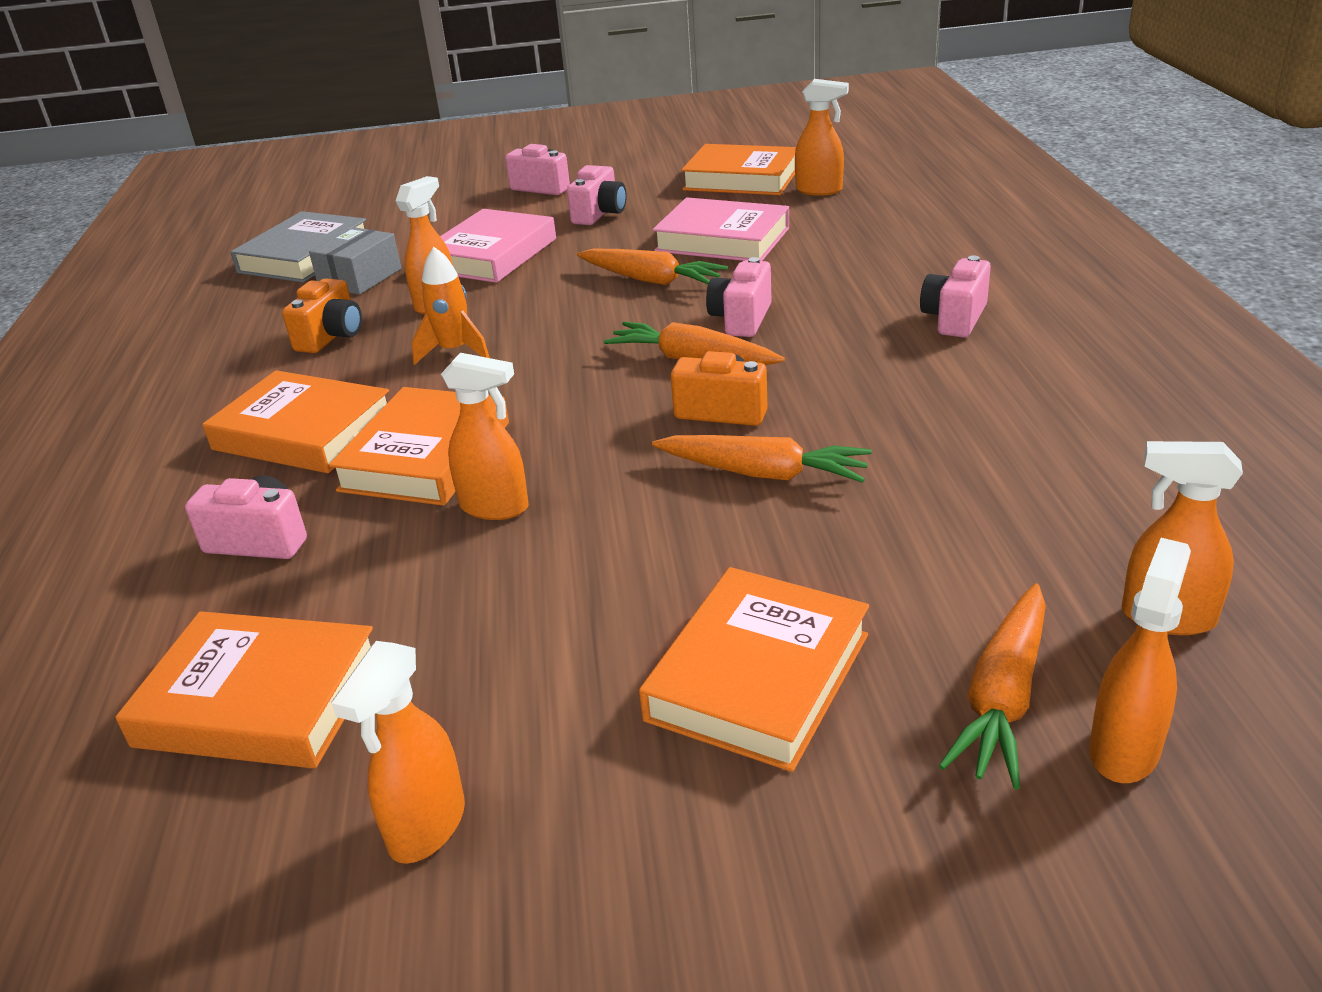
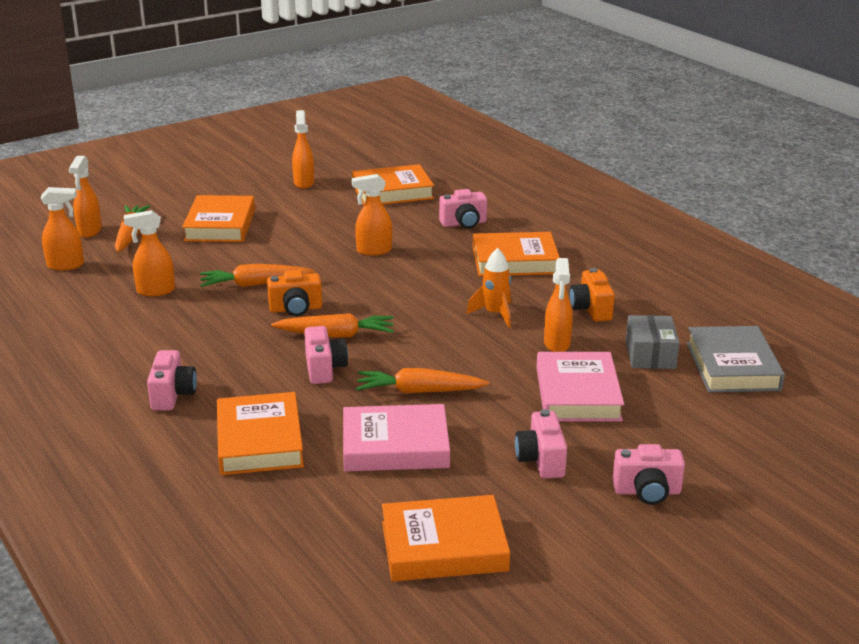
camera: 150 degrees right, 5 degrees down
orange book [329,387,509,506] -> orange book moved to [217,392,304,475]
orange spray bottle [795,79,849,196] -> orange spray bottle moved to [124,210,175,296]

